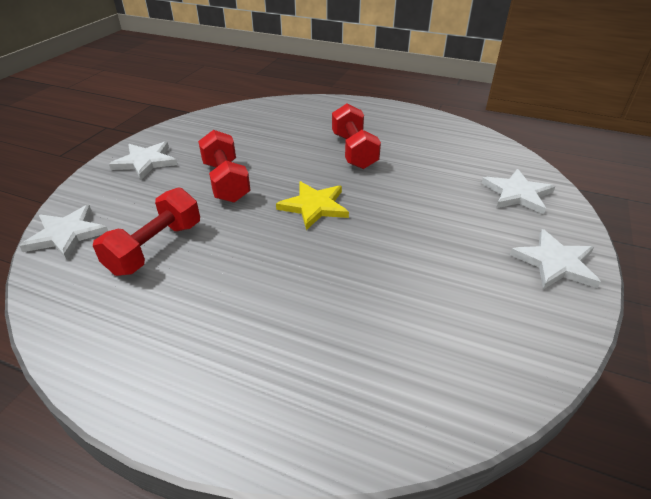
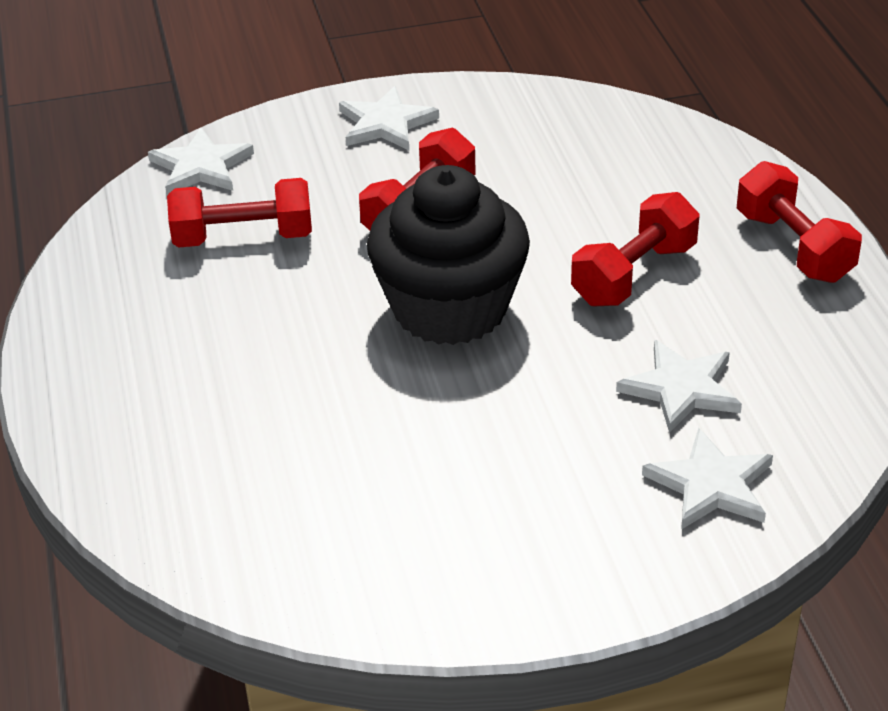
camera: 55 degrees right, 0 degrees up
yellow star [276,181,349,230] -> black cupcake [367,165,530,345]
white star [510,229,601,289] -> white star moved to [616,340,742,433]
none -> red dumbbell [737,161,862,283]

